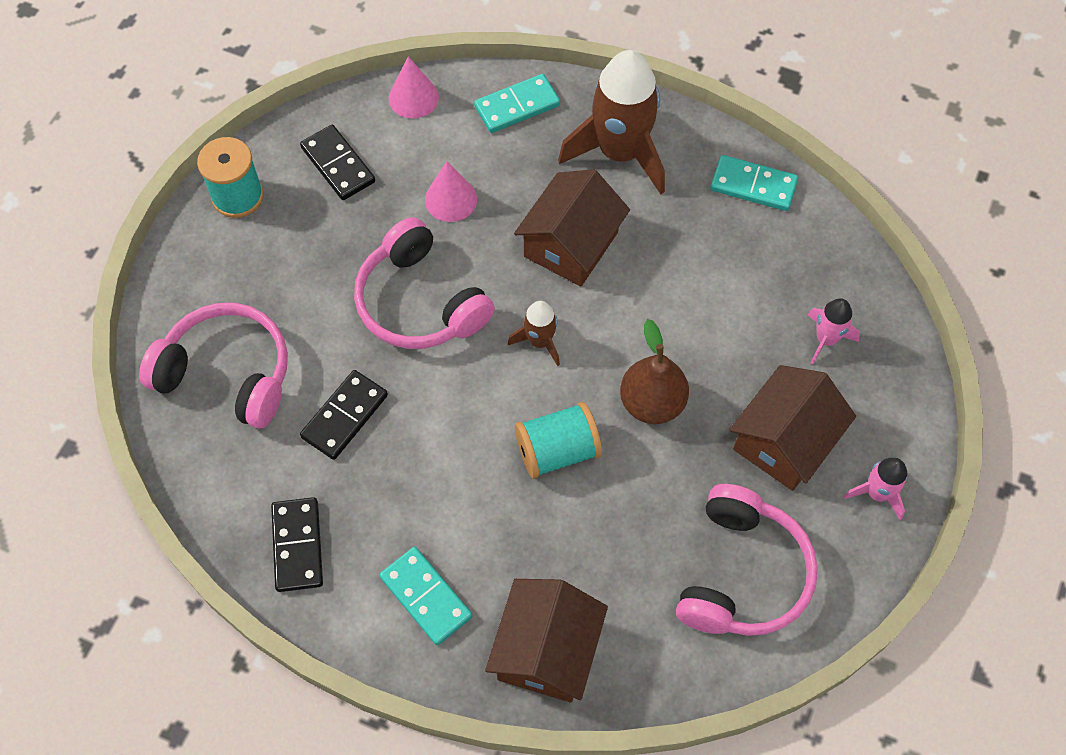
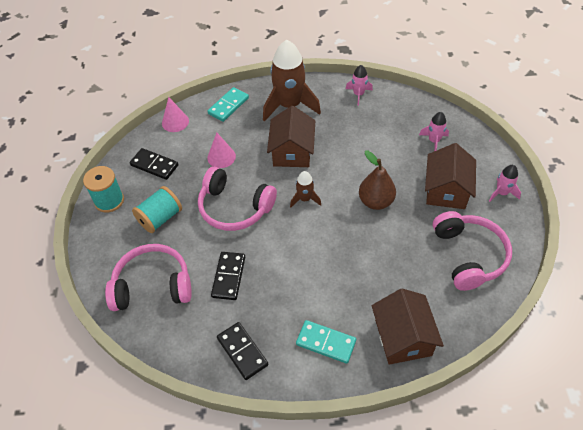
camera: 25 degrees left, 10 degrees down
turquoise spool [515,402,602,479] -> turquoise spool moved to [132,186,182,233]
turquoise domino [710,155,798,211] -> pink rocket [346,65,373,106]

